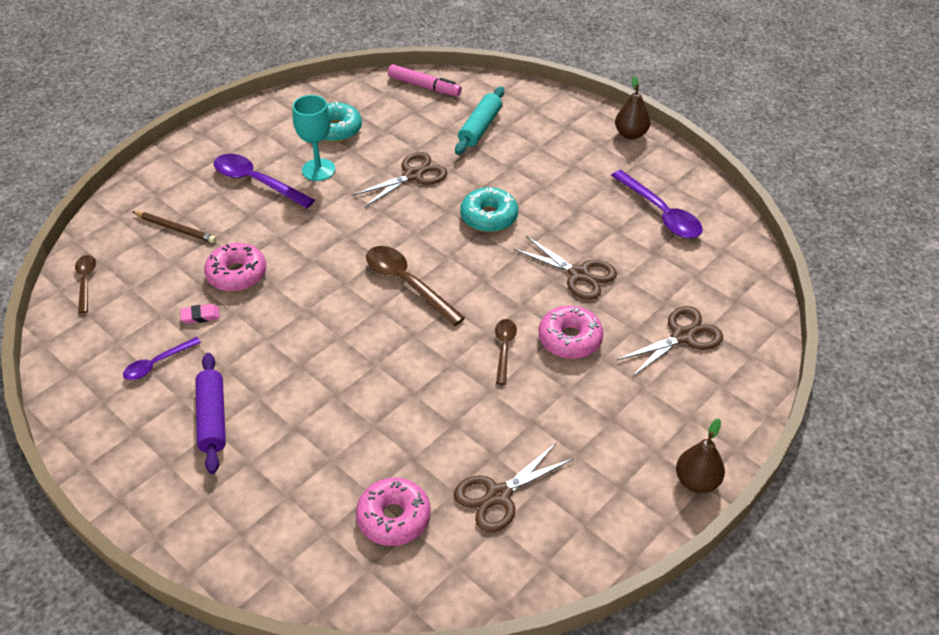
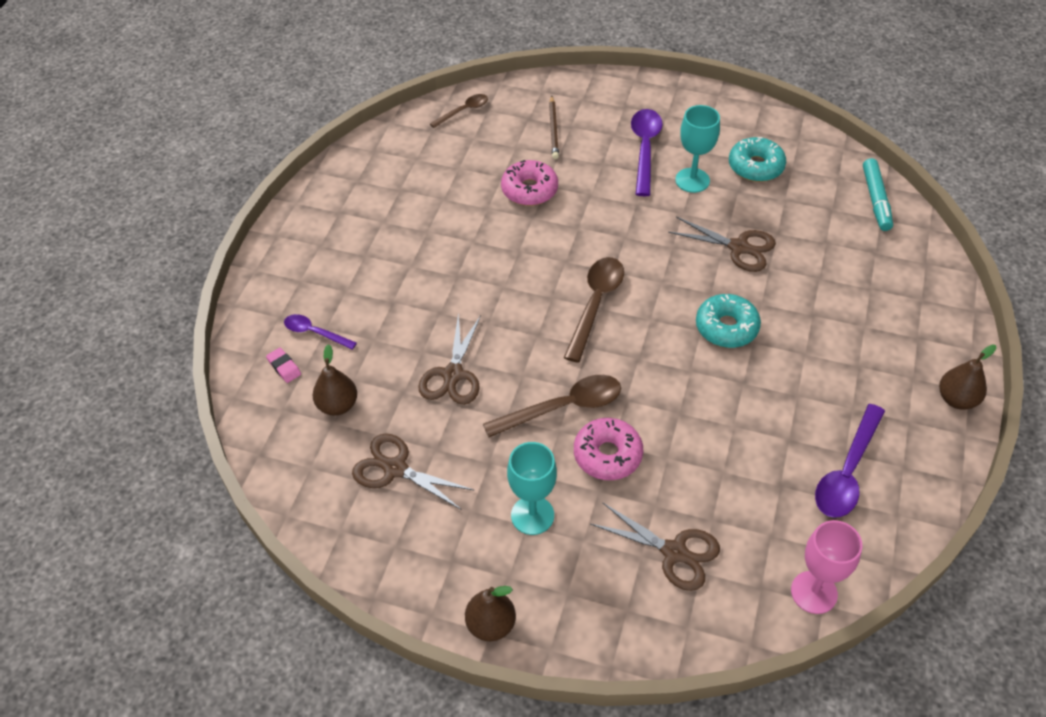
camera: 65 degrees right, 5 degrees up
purple spoon [123,337,201,380] -> purple spoon moved to [284,314,357,350]
pink eraser [180,304,220,324] -> pink eraser moved to [266,348,301,383]
purple rolling pin [195,353,226,474] -> none
pink donut [356,477,431,546] -> brown pear [313,344,357,416]
pink marker [388,64,462,96] -> turquoise marker [863,158,893,231]
turquoise rolling pin [455,87,504,155] -> none
brown spoon [495,319,517,385] -> brown spoon [483,375,621,437], size x1.71
brown scissors [514,236,617,300] -> brown scissors moved to [418,313,481,405]
none -> turquoise goblet [507,442,557,535]
none -> pink goblet [791,520,862,614]

